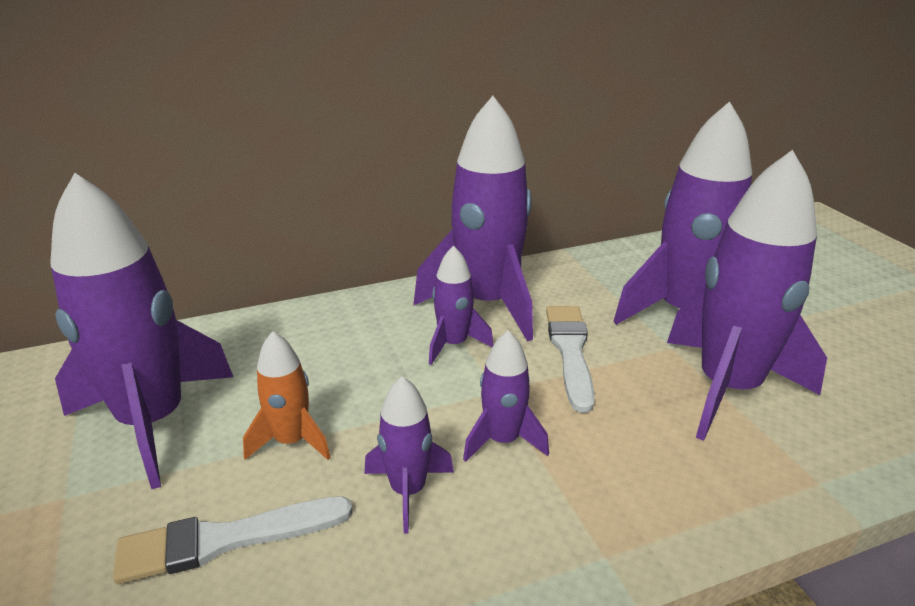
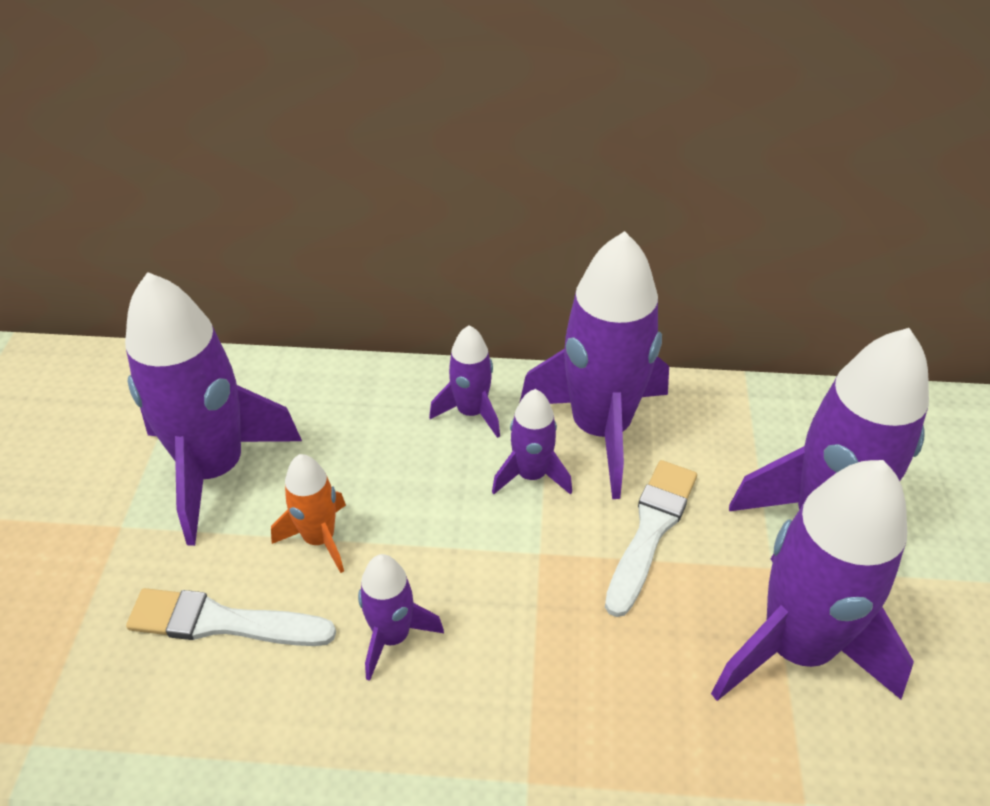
camera: 25 degrees right, 15 degrees up
purple rocket [463,330,549,462] -> purple rocket moved to [429,325,500,438]

